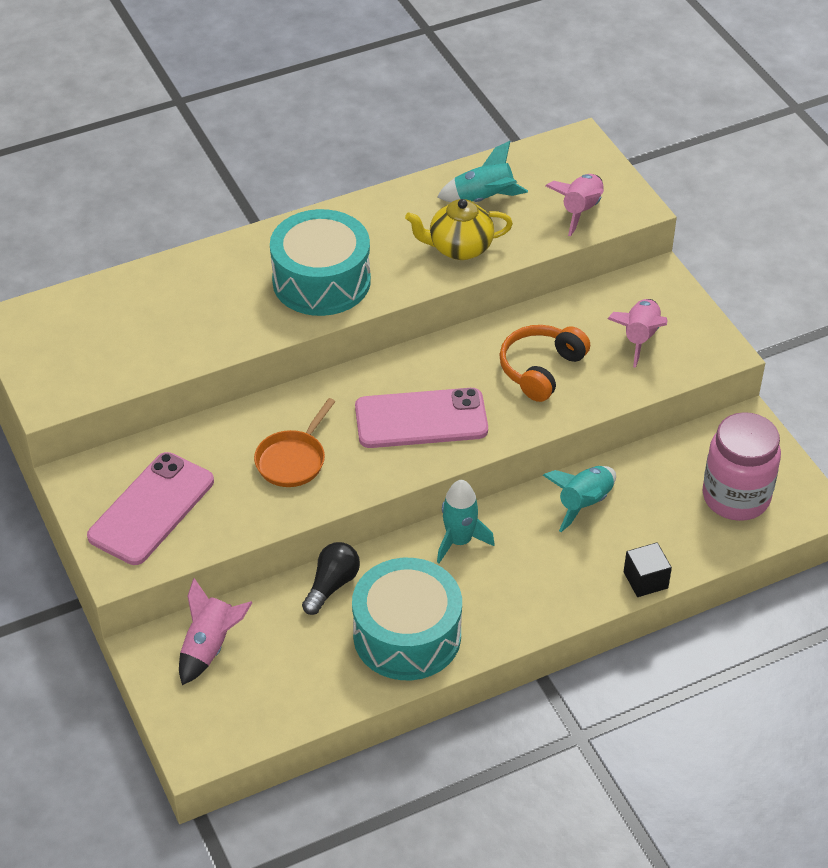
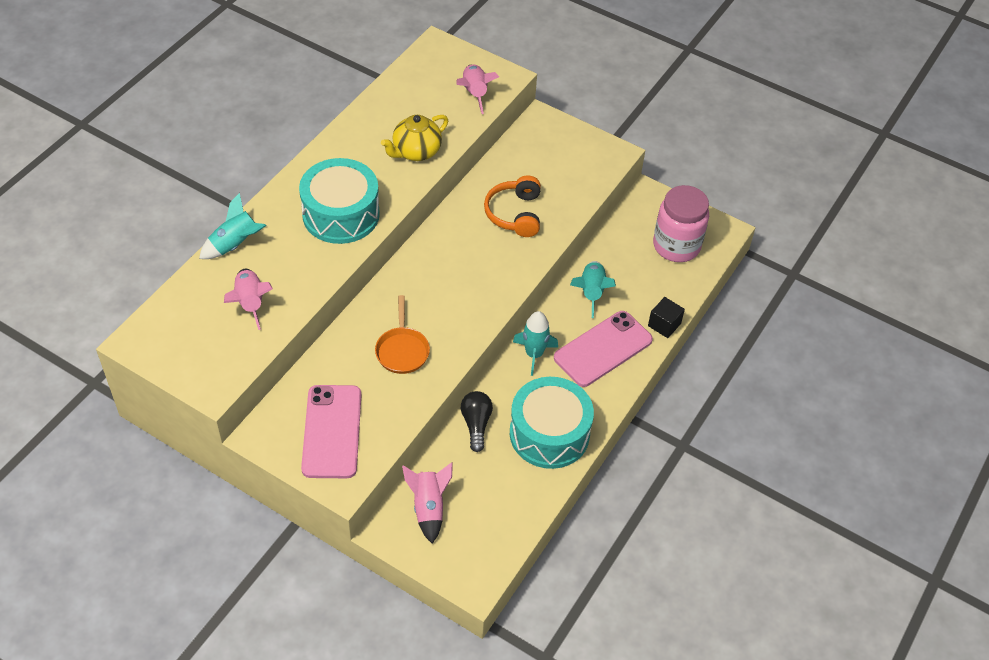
camera: 35 degrees left, 5 degrees up
pink phone [355,388,488,448] -> pink phone moved to [554,311,653,387]
turquoise rocket [437,141,528,202] -> turquoise rocket moved to [199,193,267,259]
pink rocket [608,299,668,368] -> pink rocket moved to [224,268,273,330]

